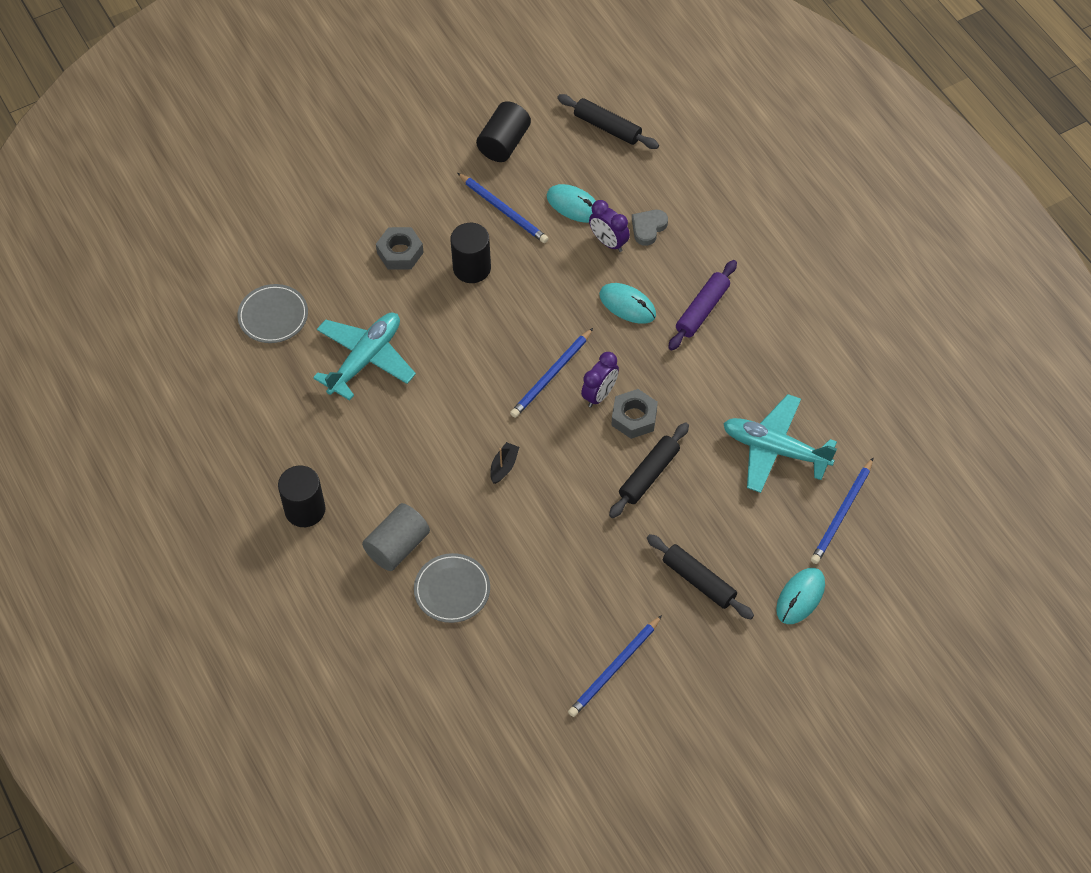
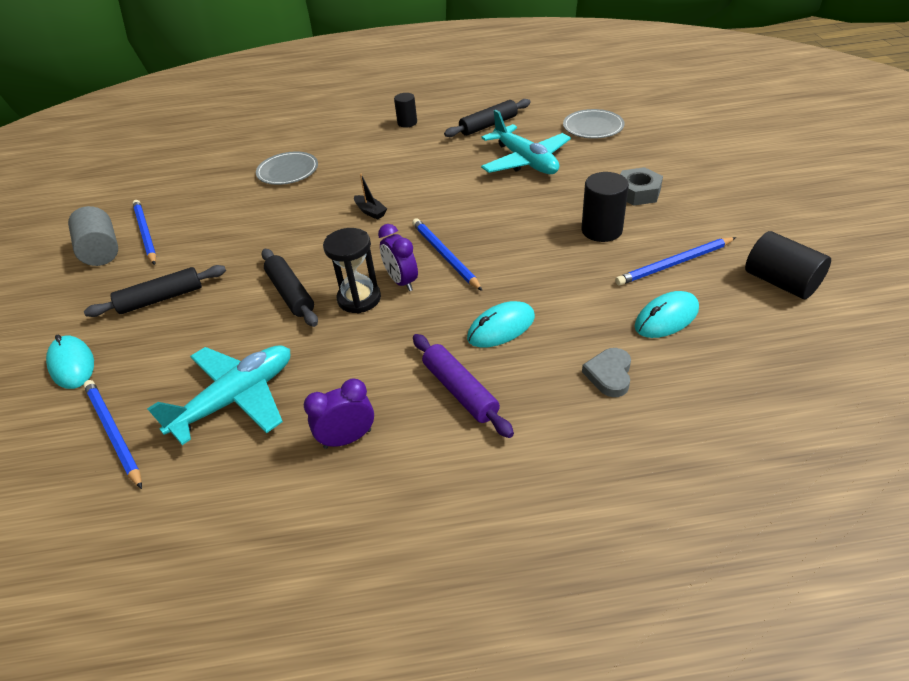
camera: 115 degrees right, 15 degrees down
black cylinder [278,466,326,527] -> black cylinder [394,93,417,128], size x0.64
grey cylinder [362,503,430,571] -> grey cylinder moved to [68,206,118,266]
black rolling pin [557,94,659,149] -> black rolling pin moved to [444,99,531,137]
purple clock [589,200,630,252] -> purple clock moved to [304,378,374,449]
grey nut [612,389,658,439] -> black hourglass [323,228,381,314]
grey heart [632,210,668,246] -> grey heart turned 135 degrees counterclockwise [582,348,631,397]

